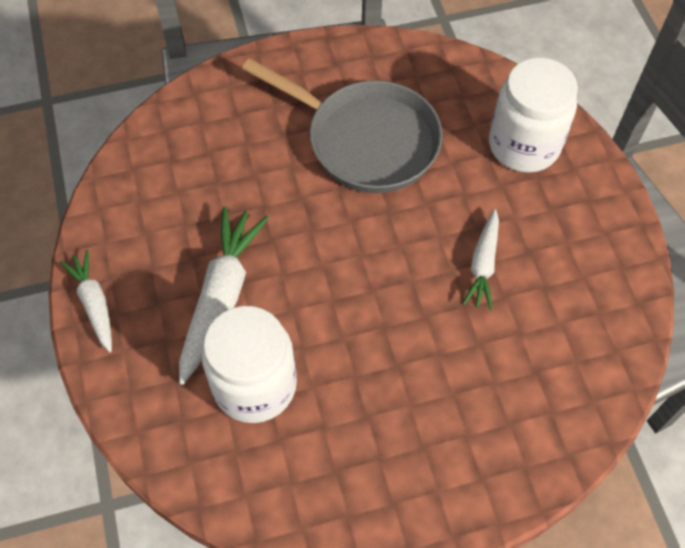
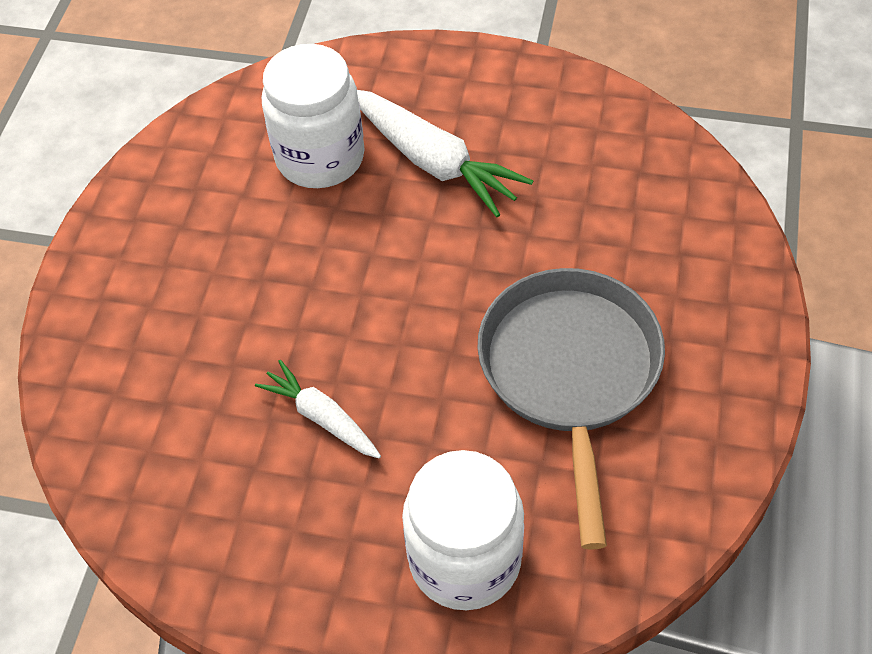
camera: 120 degrees right, 5 degrees down
white carrot [60,250,112,352] -> none
grey pan [242,58,443,193] -> grey pan turned 120 degrees clockwise [477,268,665,550]

